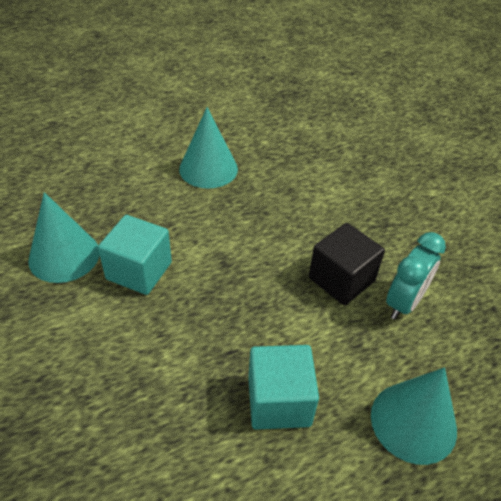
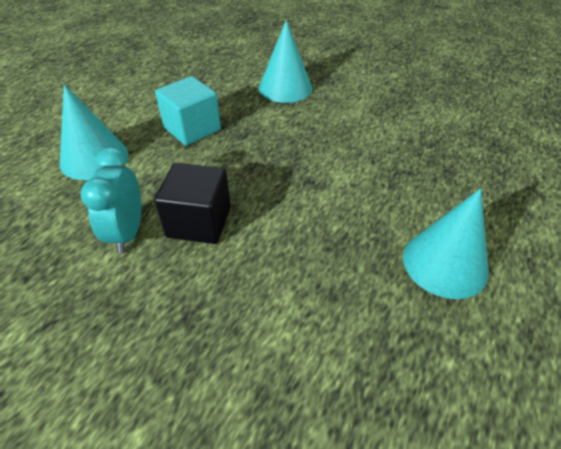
camera: 145 degrees right, 0 degrees up
turquoise cone [28,192,99,283] -> turquoise cone moved to [259,20,312,103]
turquoise cube [98,215,172,295] -> none

